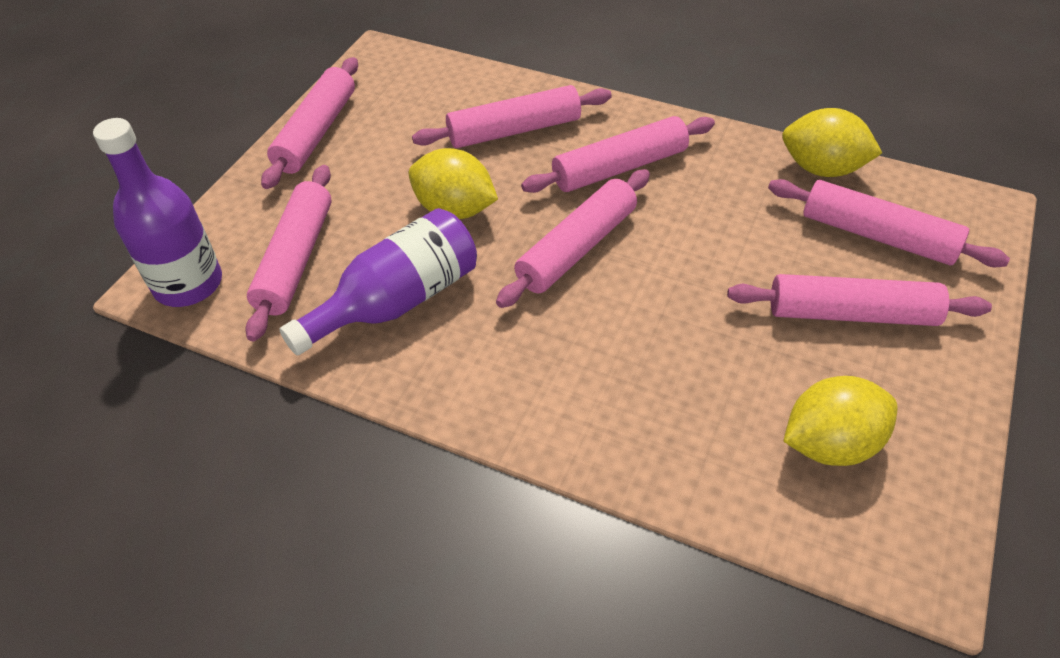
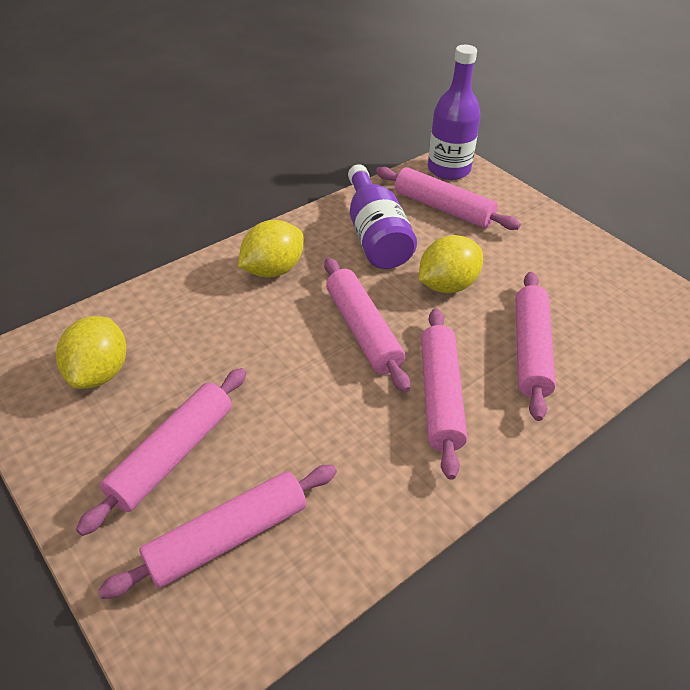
camera: 115 degrees right, 5 degrees down
pink rolling pin [261,57,358,189] -> none
yellow lemon [782,108,882,177] -> yellow lemon moved to [238,220,304,278]

